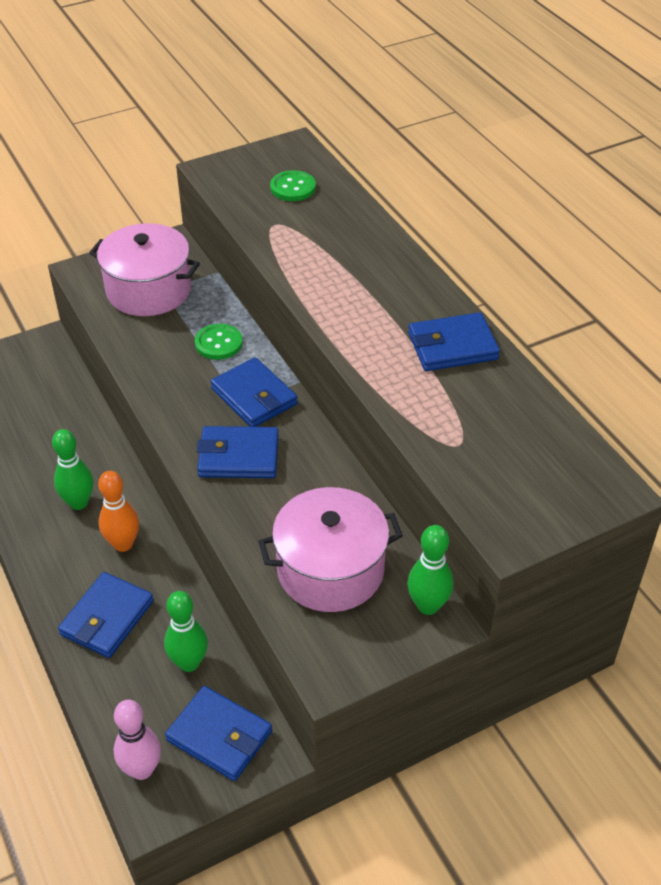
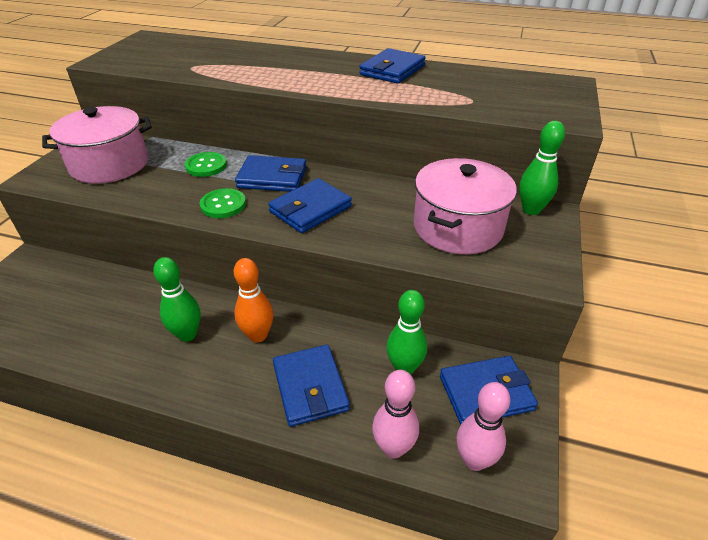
camera: 45 degrees left, 5 degrees down
green button [270,170,316,201] -> green button moved to [200,188,246,218]
none -> pink bowling pin [372,370,419,458]

